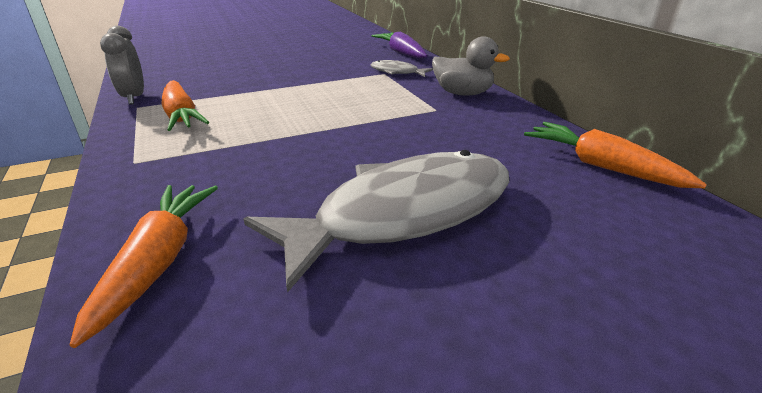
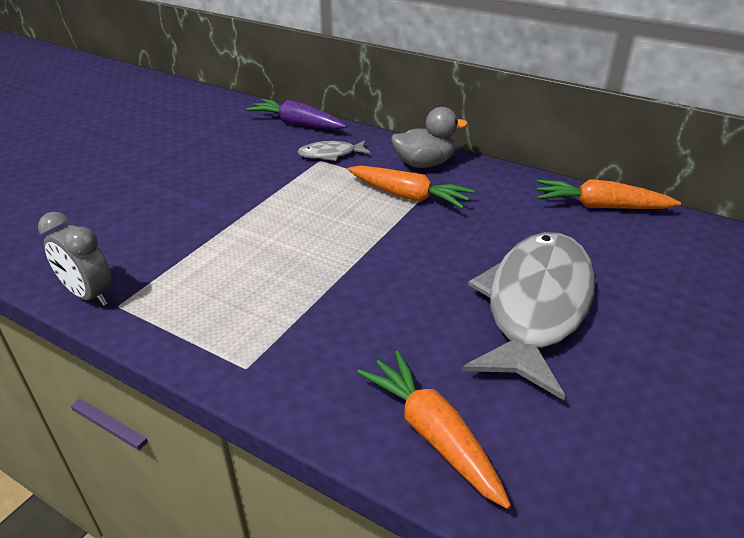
camera: 35 degrees left, 5 degrees up
orange carrot [161,80,209,131] -> orange carrot moved to [348,166,475,209]

